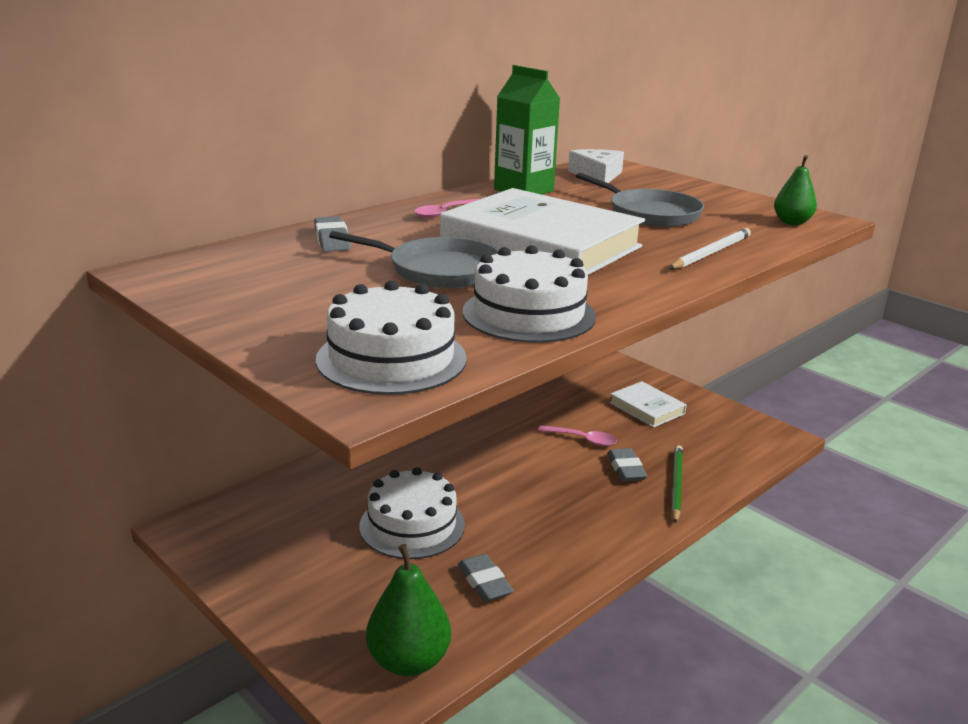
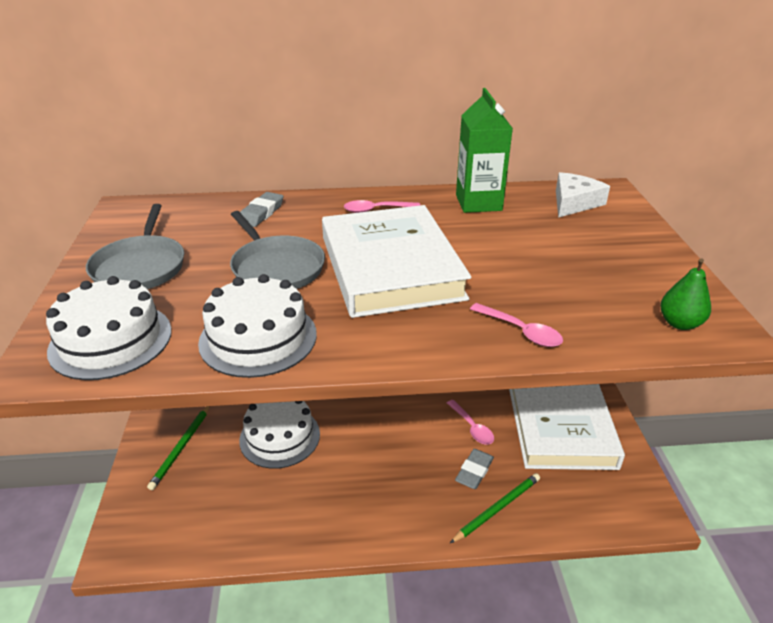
camera: 40 degrees right, 10 degrees up
green pear [366,544,451,676] -> none
grey eraser [458,554,514,602] -> none
grey pan [576,173,704,227] -> grey pan moved to [86,204,184,289]
white book [609,381,687,428] -> white book [509,384,625,470], size x2.05
white pencil [669,228,751,269] -> pink spoon [470,303,563,347]
none -> green pencil [147,406,210,490]

